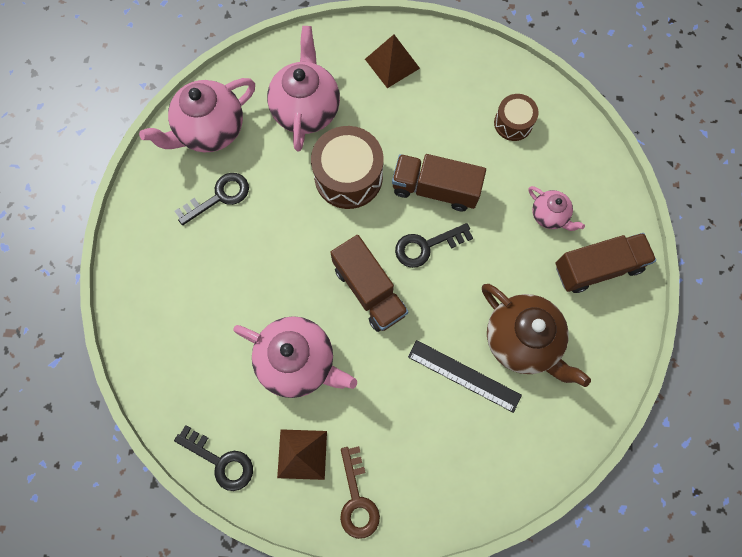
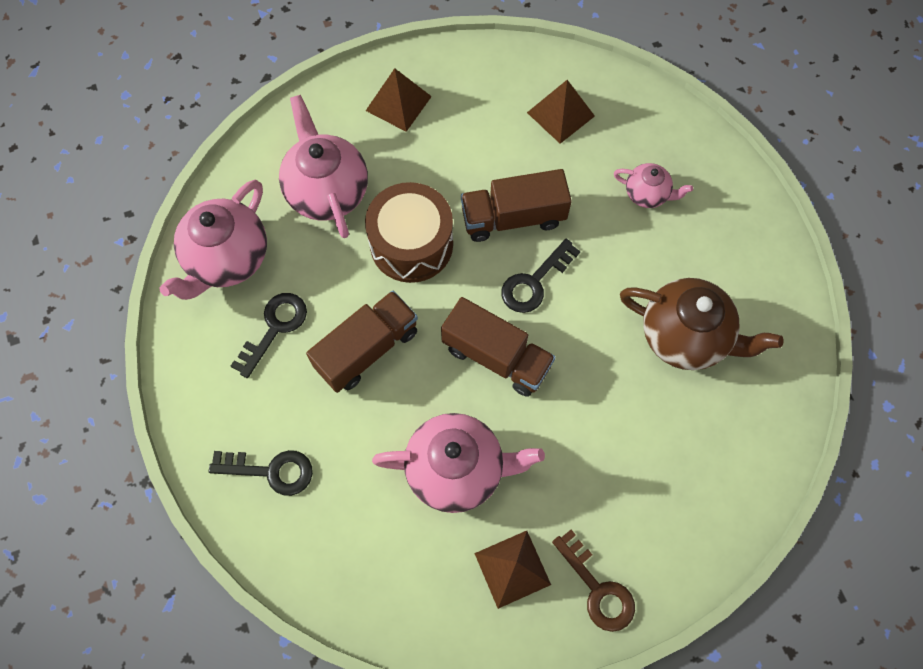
camera: 25 degrees left, 5 degrees down
black key [174,425,253,491] -> black key moved to [209,450,313,496]
black ruler [408,340,522,413] -> none
brown drum [494,94,539,141] -> brown pyramid [527,80,595,144]
brown truck [555,233,656,293] -> brown truck moved to [306,290,418,393]

